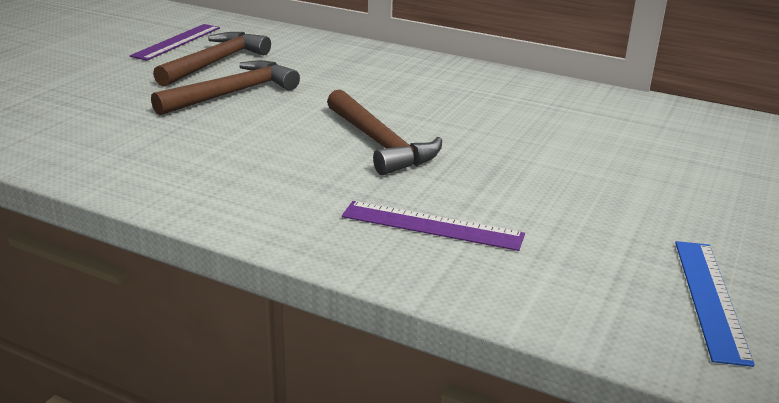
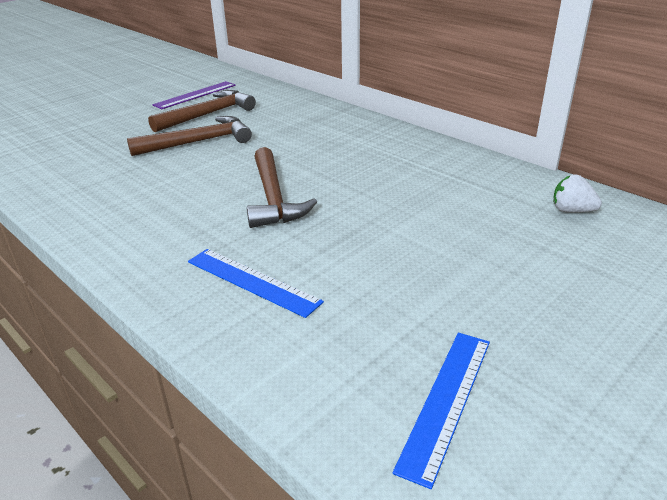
camera: 20 degrees right, 5 degrees up
purple ruler [342,201,525,251] -> blue ruler [188,249,324,318]
none -> white strawberry [553,174,602,213]

